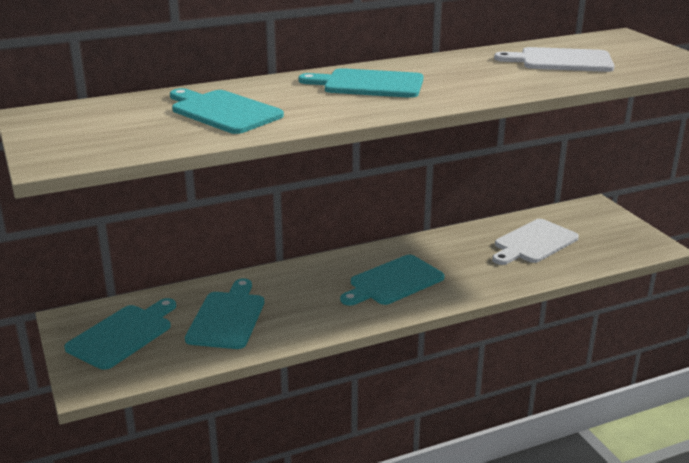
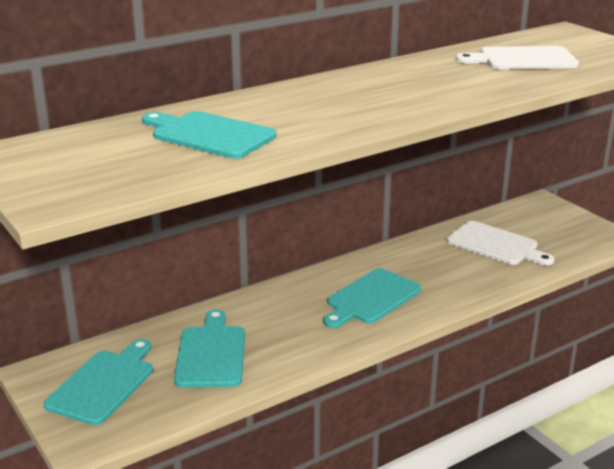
camera: 10 degrees left, 0 degrees up
turquoise cutting board [299,68,423,98] -> none
white cutting board [492,219,579,265] -> white cutting board turned 90 degrees counterclockwise [447,221,555,266]

